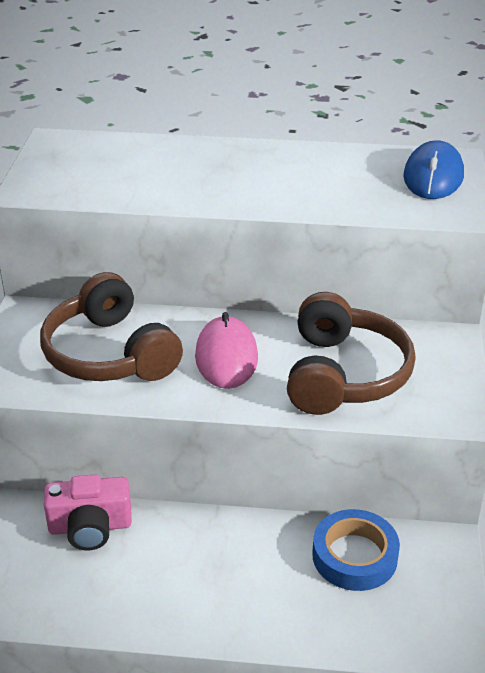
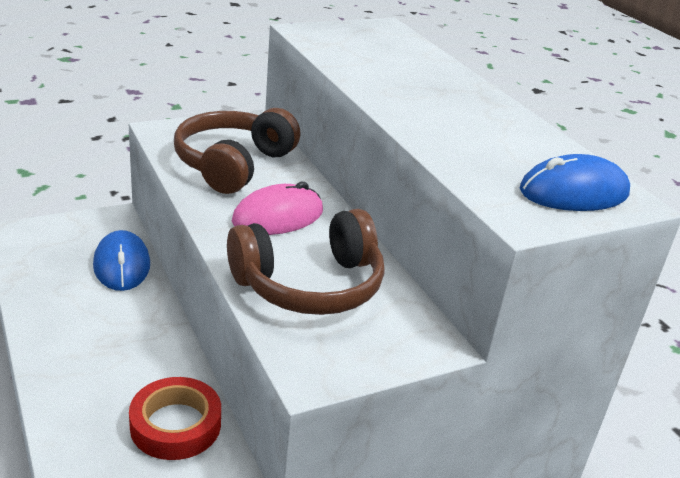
camera: 55 degrees right, 5 degrees down
pink camera [44,474,132,550] -> blue mouse [93,230,150,291]
blue tape [312,509,400,591] -> red tape [129,377,221,460]

